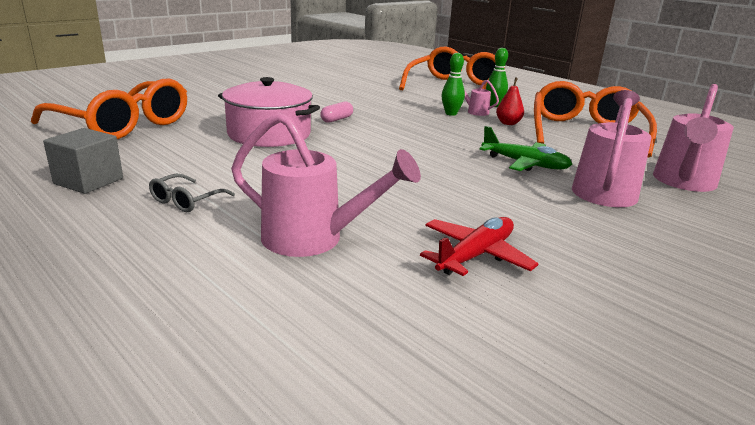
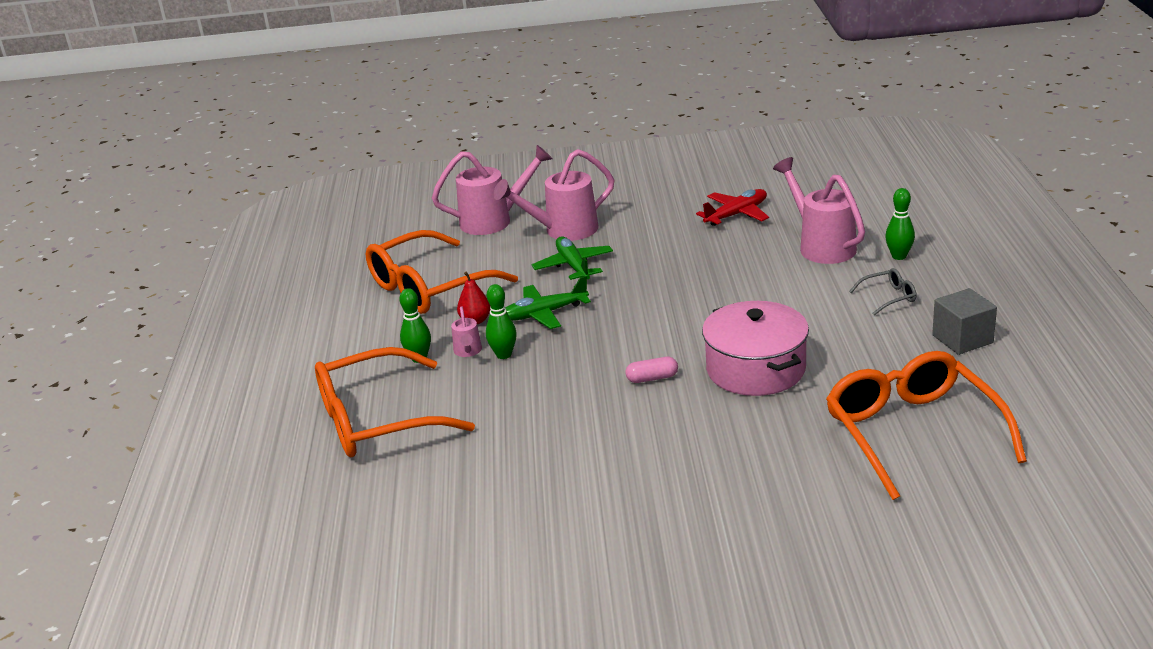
camera: 135 degrees left, 5 degrees up
red plane [420,217,539,276] -> red plane turned 150 degrees clockwise [696,189,769,226]
none -> green plane [505,276,591,329]
none -> green bowling pin [885,188,915,260]

